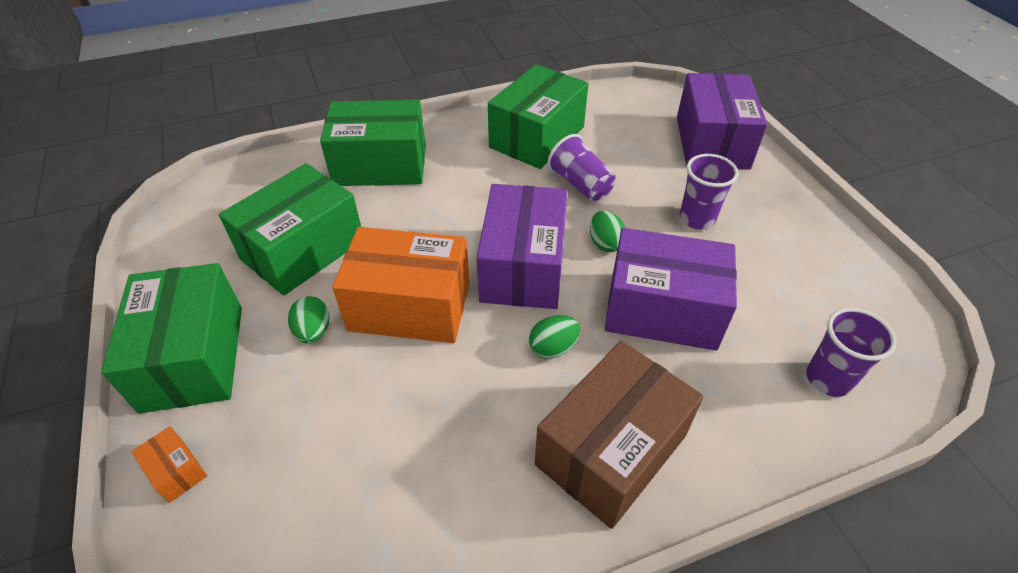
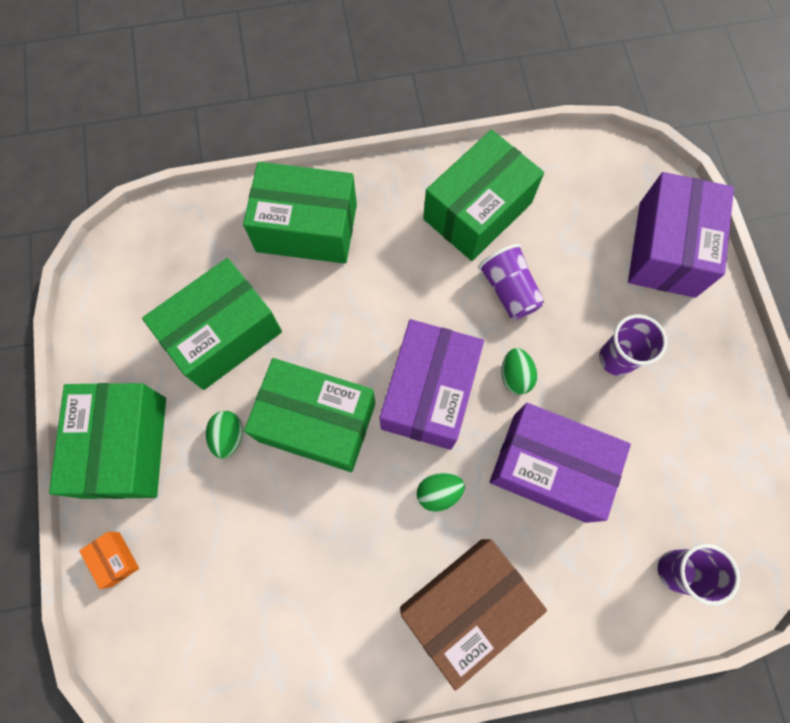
camera: 10 degrees right, 25 degrees up
orange box [332,227,470,343] -> green box [244,358,375,472]

